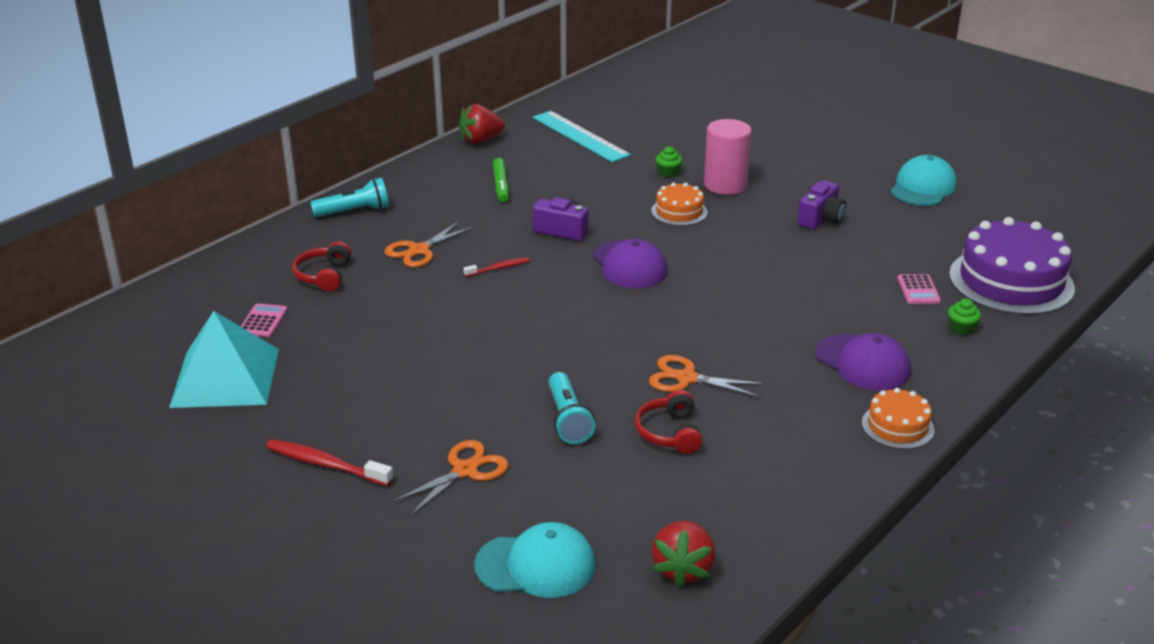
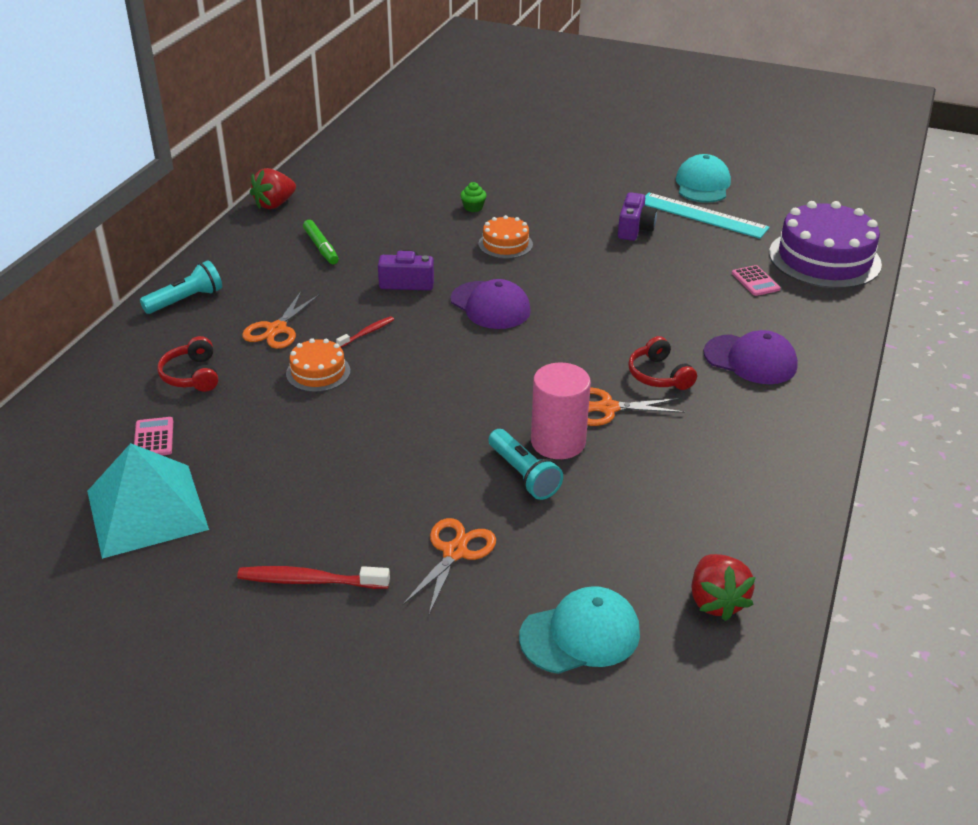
camera: 20 degrees left, 5 degrees up
turquoise ruler [533,111,631,162] -> turquoise ruler moved to [645,193,770,239]
red headphones [635,390,703,454] -> red headphones moved to [628,336,697,390]
pink cylinder [704,119,751,195] -> pink cylinder moved to [531,363,591,459]
orange cake [862,388,935,449] -> orange cake moved to [286,338,350,392]
green cupcake [948,298,981,335] -> none

